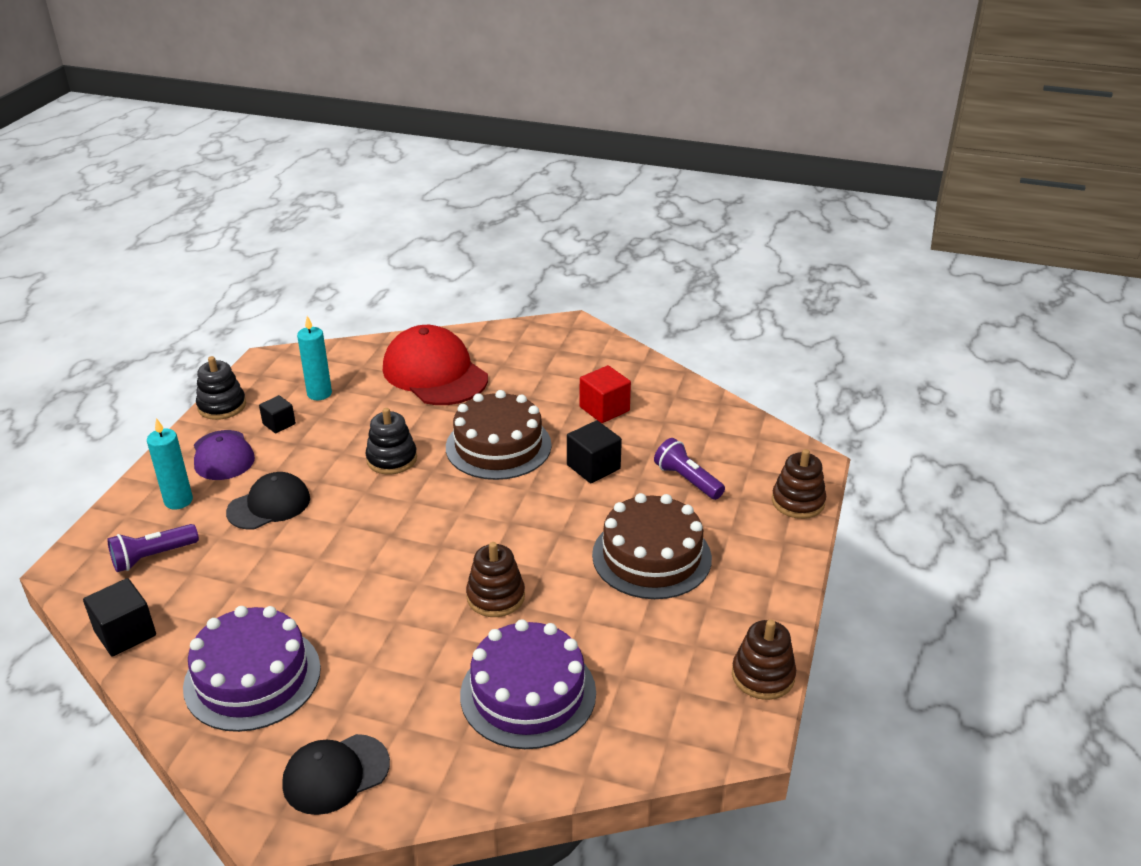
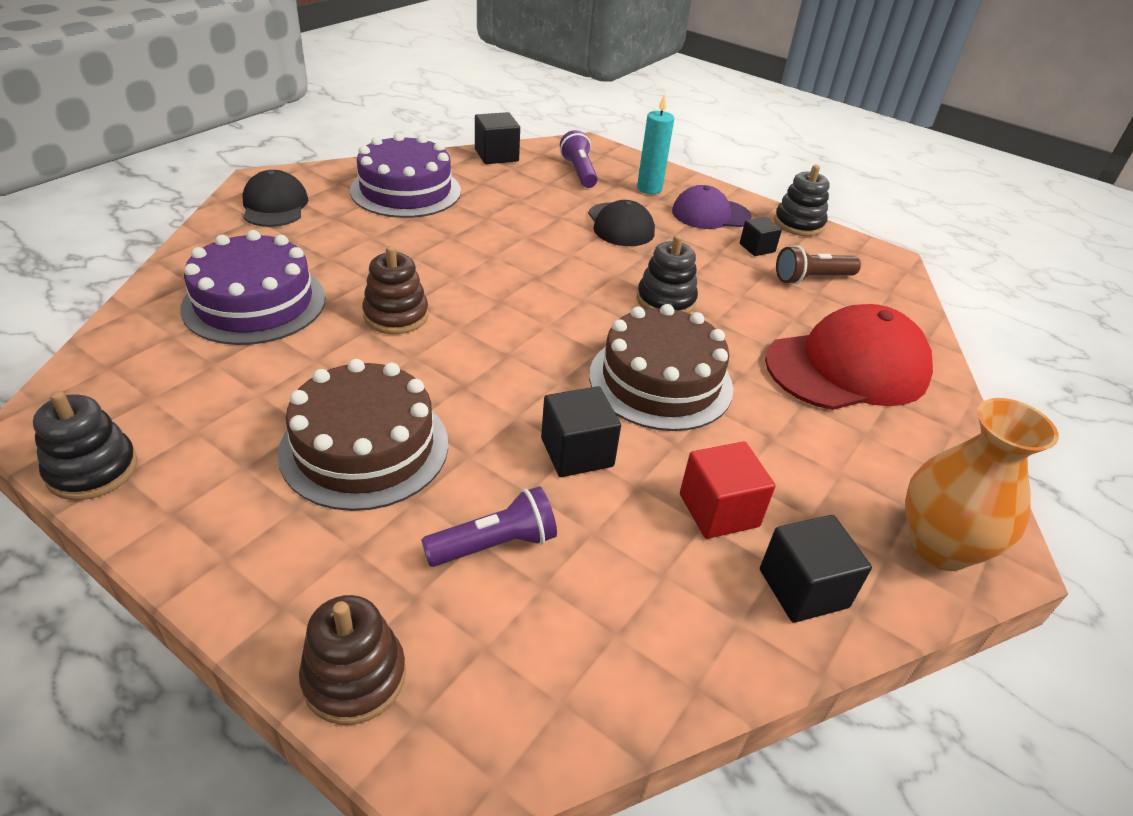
camera: 105 degrees right, 5 degrees up
turquoise candle [297,316,332,400] -> brown flashlight [776,245,861,284]
brown stacking toy [732,619,796,700] -> black stacking toy [33,391,137,500]
none -> black cube [760,515,872,623]
none -> orange vase [905,398,1059,571]

